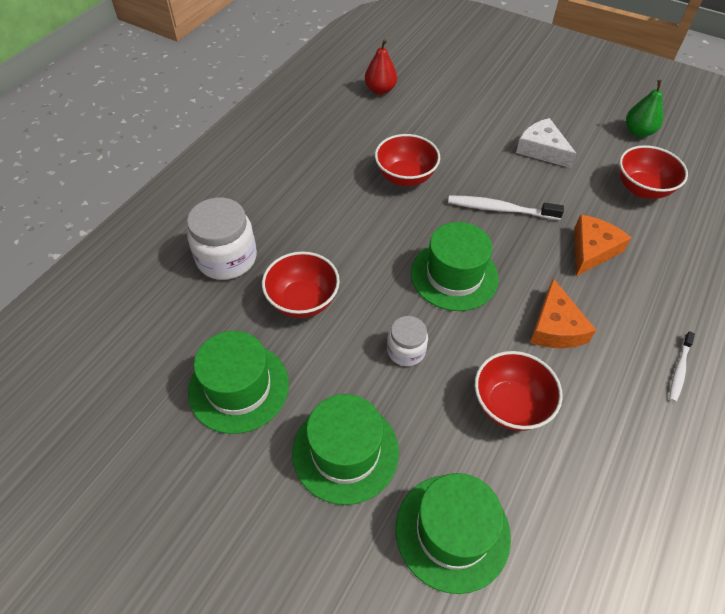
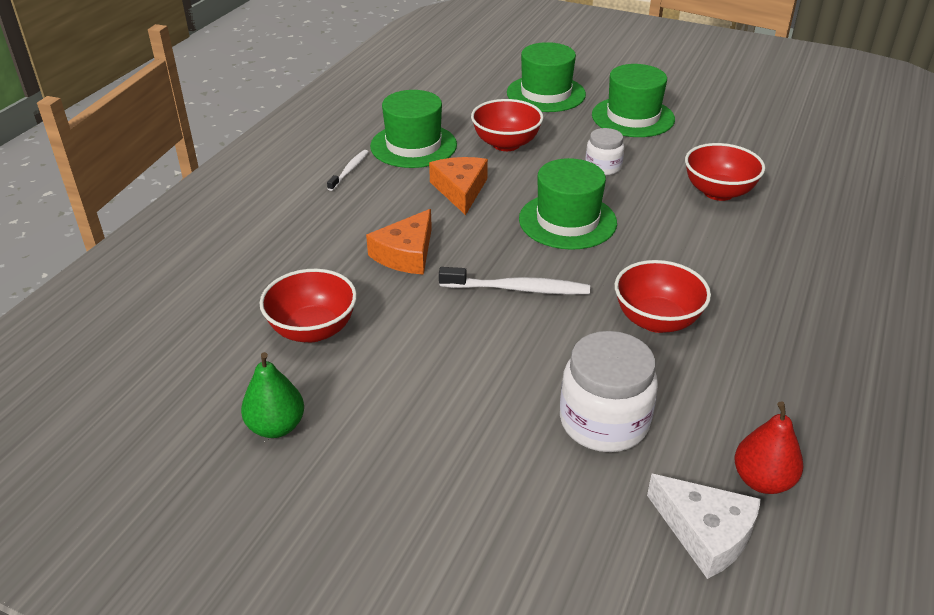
camera: 175 degrees right, 15 degrees down
white jar [187,197,257,280] -> white jar moved to [560,331,658,452]
green hat [188,331,289,434] -> green hat moved to [370,90,457,168]
white cheese [516,118,577,168] -> white cheese moved to [647,474,761,579]

